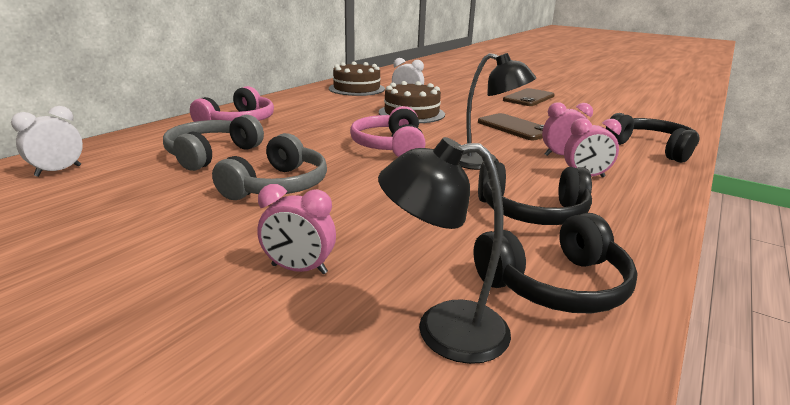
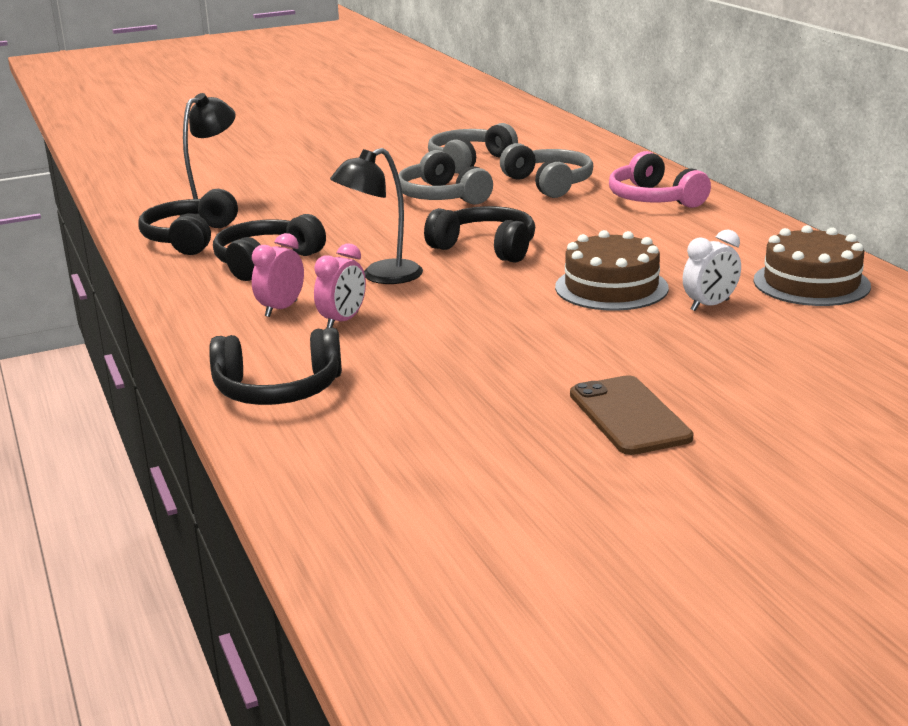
camera: 125 degrees right, 0 degrees up
white clock [11,106,83,177] -> none
pink clock [257,184,336,274] -> none
pink headphones [350,106,425,157] -> black headphones [424,206,535,263]
brown phone [478,113,544,140] -> none
none -> grey headphones [428,123,518,174]

